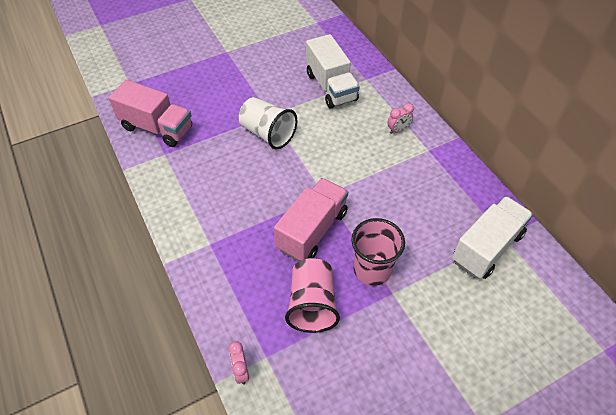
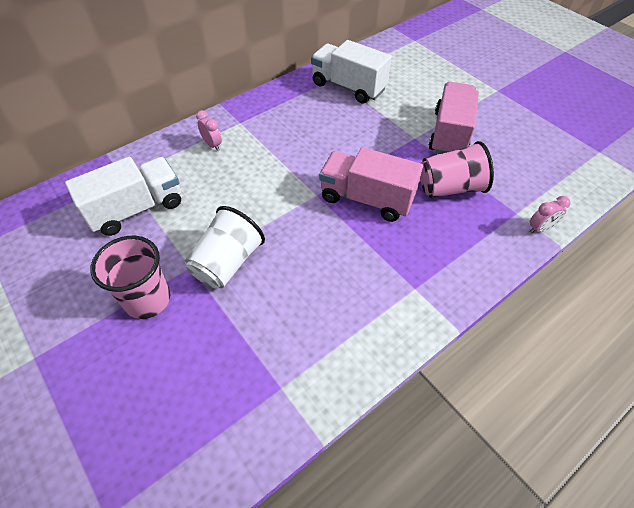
camera: 100 degrees left, 0 degrees up
pink truck [109,80,192,147] -> pink truck moved to [429,82,479,154]
pink cup [351,218,405,286] -> pink cup moved to [90,236,170,319]

